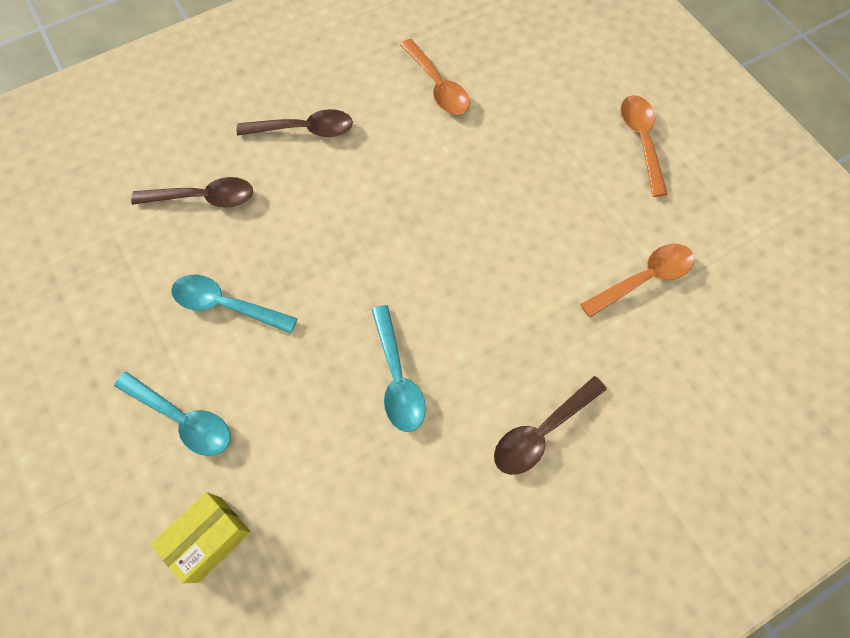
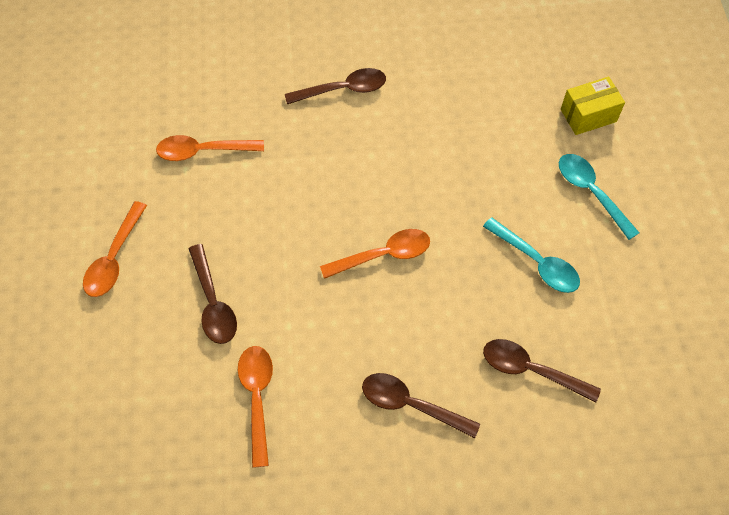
camera: 155 degrees left, 5 degrees down
turquoise spoon [371,305,426,432] -> none
none -> brown spoon [189,244,237,344]
none -> orange spoon [320,229,430,279]

